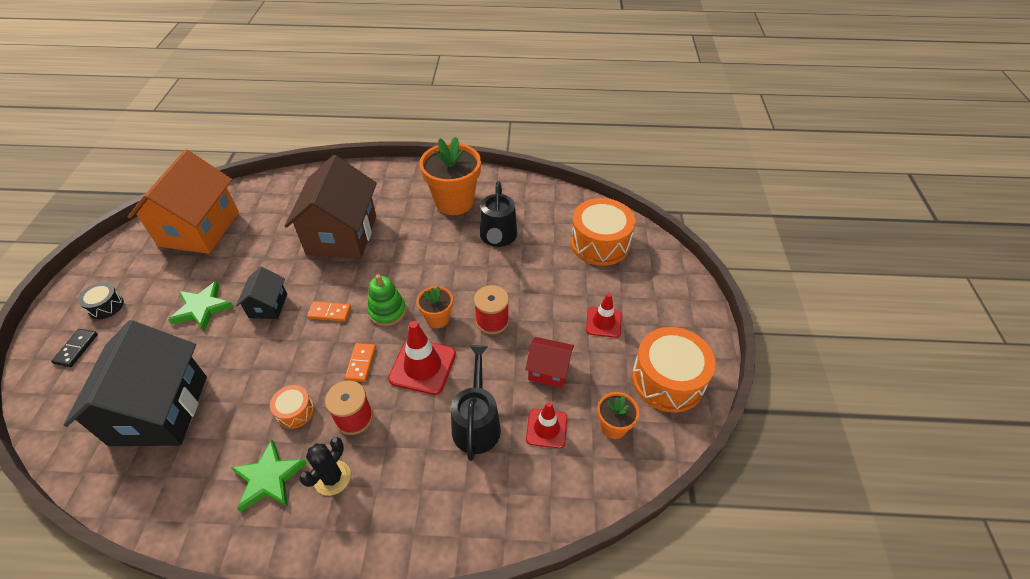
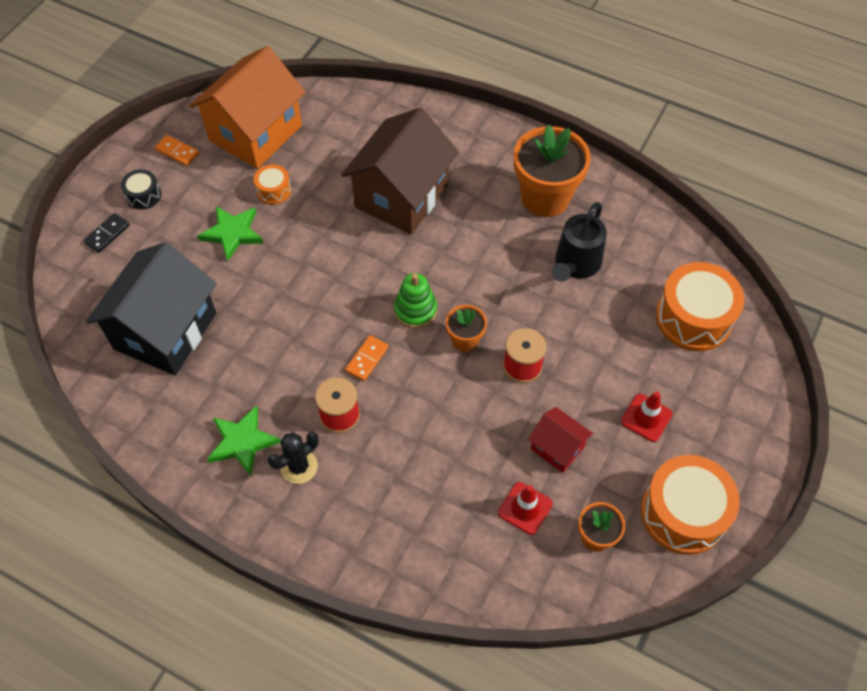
camera: 25 degrees right, 10 degrees up
black house [236,267,287,319] -> none
orange drum [270,385,314,429] -> orange drum moved to [254,164,291,204]
orange domino [307,301,351,322] -> orange domino moved to [155,135,199,166]
red traffic cone [388,321,456,395] -> none
black watering can [451,345,501,461] -> none

